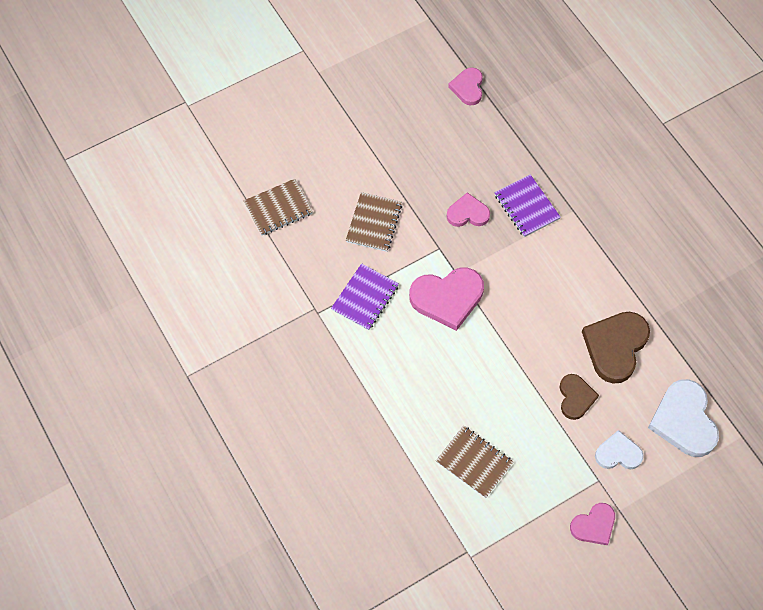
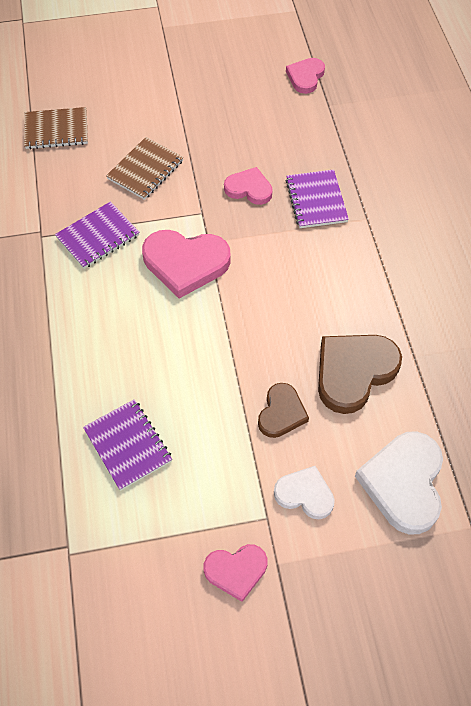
camera: 20 degrees right, 5 degrees down
brown notebook [436,426,513,498] -> purple notebook [83,399,172,491]

